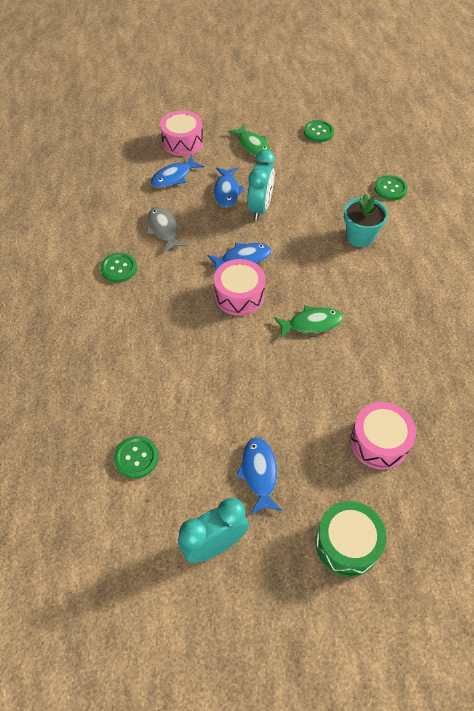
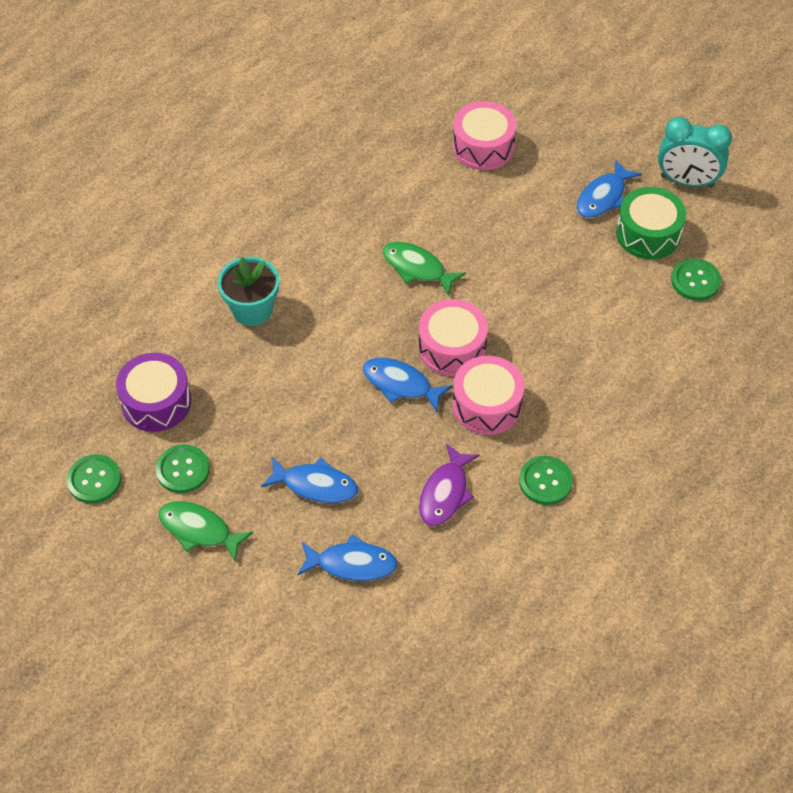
camera: 135 degrees left, 0 degrees up
grey fish [147,207,186,253] -> purple fish [419,443,480,526]
pink drum [160,110,203,156] -> pink drum moved to [452,356,525,435]
blue fish [214,168,245,208] -> blue fish turned 60 degrees clockwise [261,456,358,503]
green fish [228,124,271,156] -> green fish turned 75 degrees counterclockwise [158,501,254,562]
turquoise clock [247,150,275,220] -> none
green drum [315,501,386,577] -> green drum moved to [616,187,686,259]
green button [374,175,408,200] -> green button moved to [156,444,210,493]
none -> purple drum [116,353,191,432]

